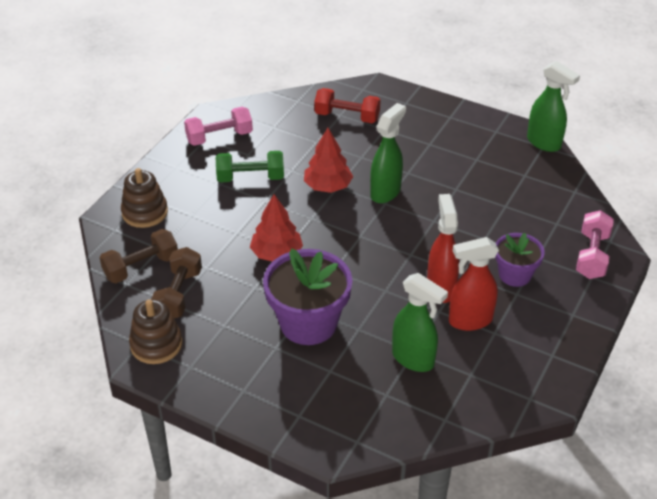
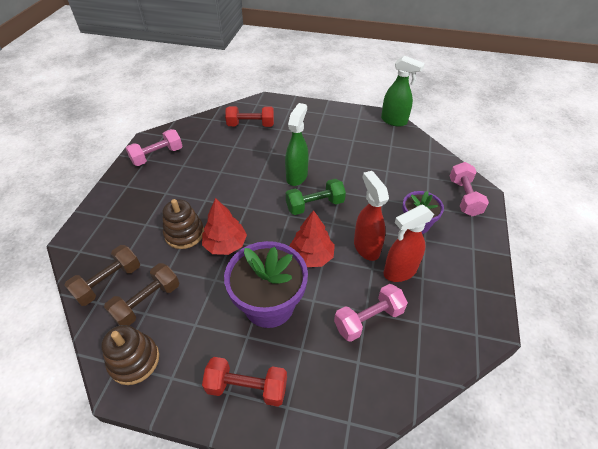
camera: 15 degrees left, 5 degrees up
brown stacking toy [121,168,168,228] -> brown stacking toy moved to [163,199,204,249]
brown dumbbell [151,247,202,318] -> brown dumbbell turned 45 degrees clockwise [104,263,179,326]
green dumbbell [216,151,284,182] -> green dumbbell moved to [286,179,346,215]
red tree [304,128,353,193] -> red tree moved to [289,210,335,267]
green spray bottle [392,273,448,372] -> pink dumbbell [334,284,408,342]
none -> red dumbbell [202,357,287,407]

